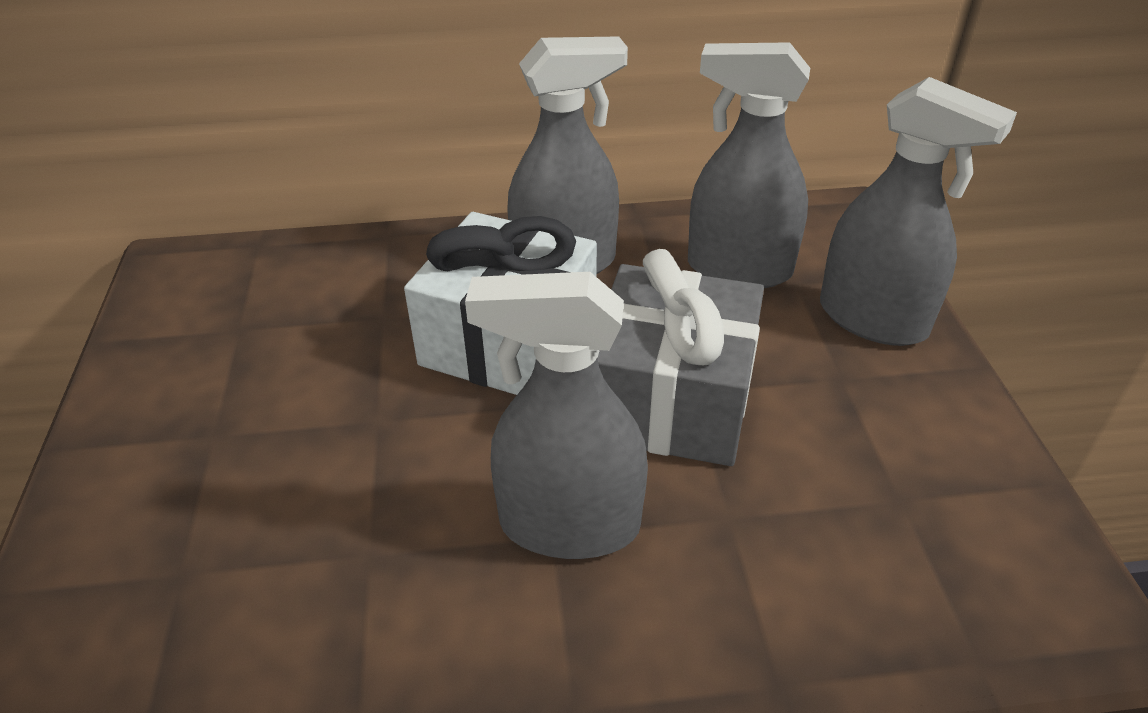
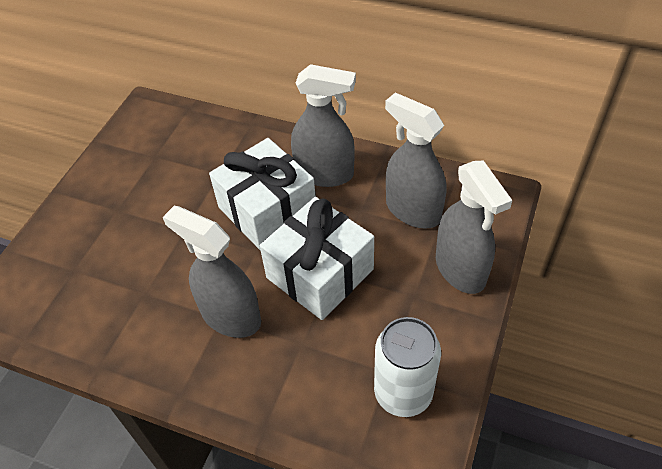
camera: 30 degrees right, 10 degrees up
grey gift [597,249,764,466] -> white gift [260,197,374,320]
none -> white can [374,317,441,417]

